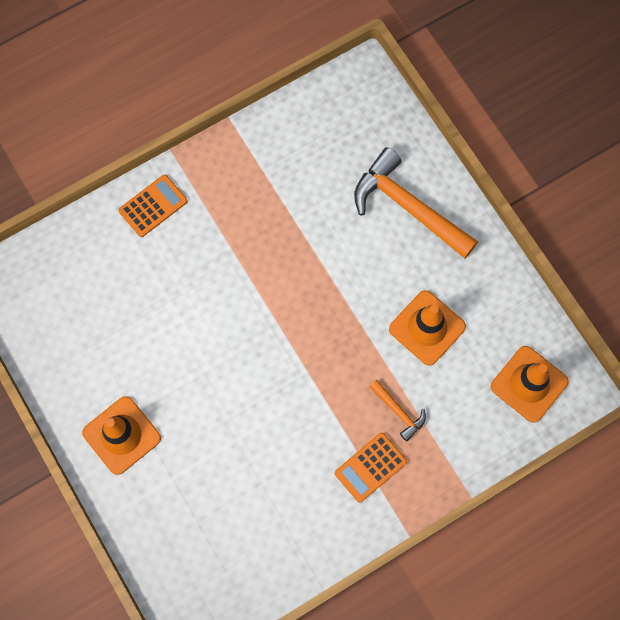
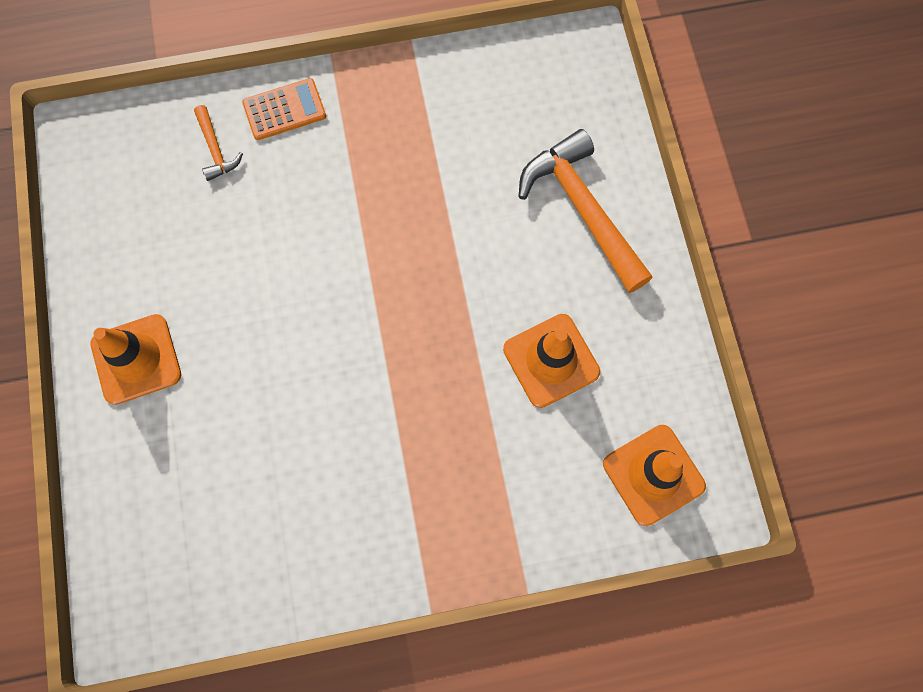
camera: 20 degrees right, 0 degrees up
orange calculator [335,433,407,503] -> none
orange hammer [369,380,426,441] -> orange hammer moved to [194,105,243,181]

